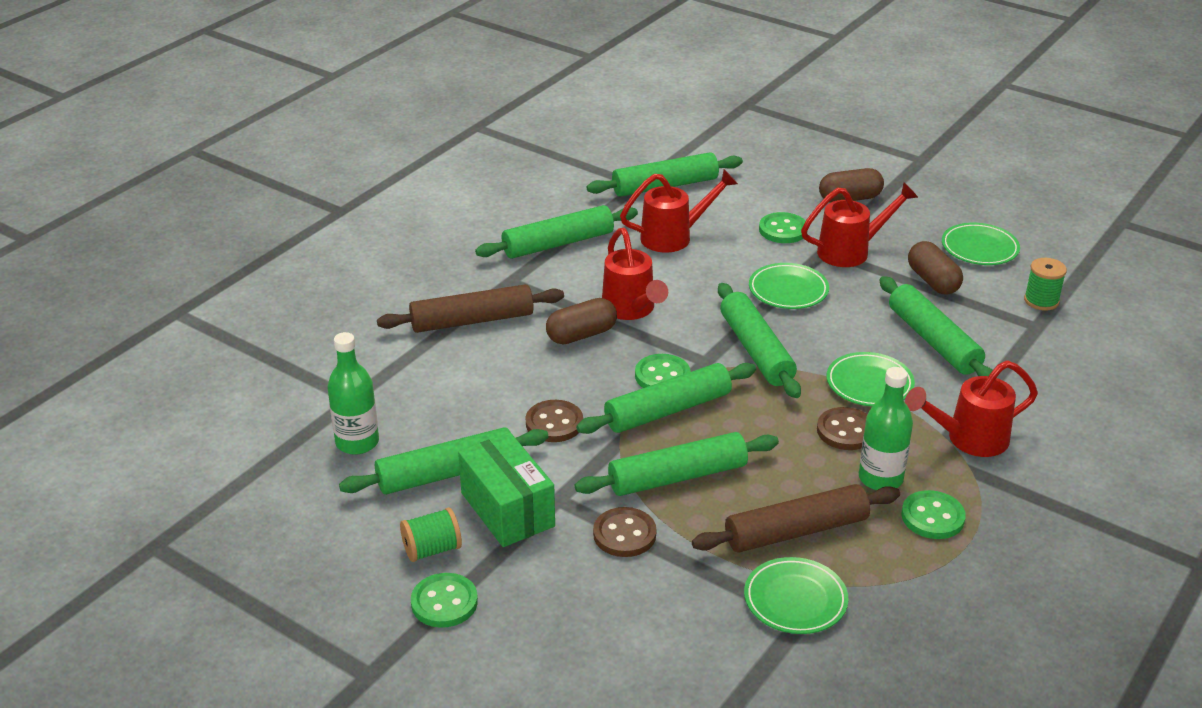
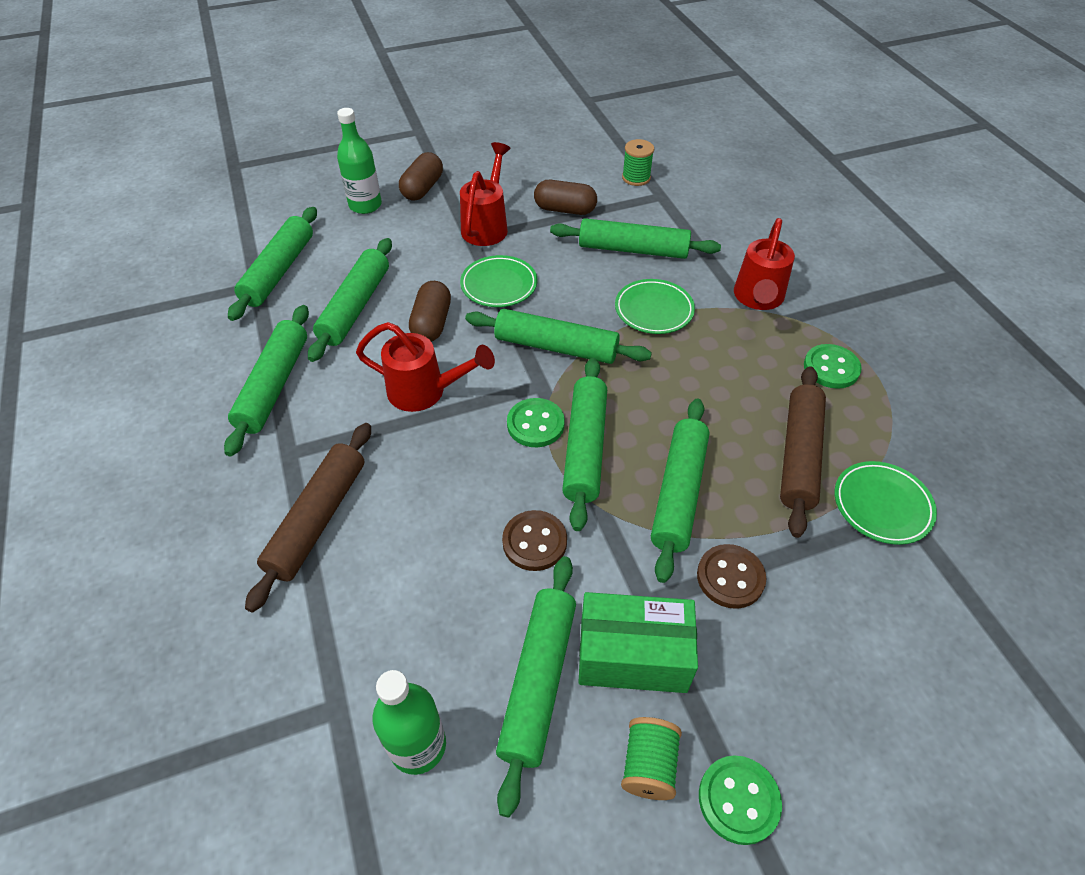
camera: 55 degrees left, 15 degrees up
brown capsule [546,298,617,344] -> brown capsule moved to [409,281,451,342]
red watering can [620,169,738,252] -> green rolling pin [308,238,392,362]
green button [759,212,808,243] -> none
brown button [817,407,867,450] -> none
green bottle [859,367,913,490] -> green bottle moved to [337,108,382,214]
green plate [942,223,1020,265] -> none

